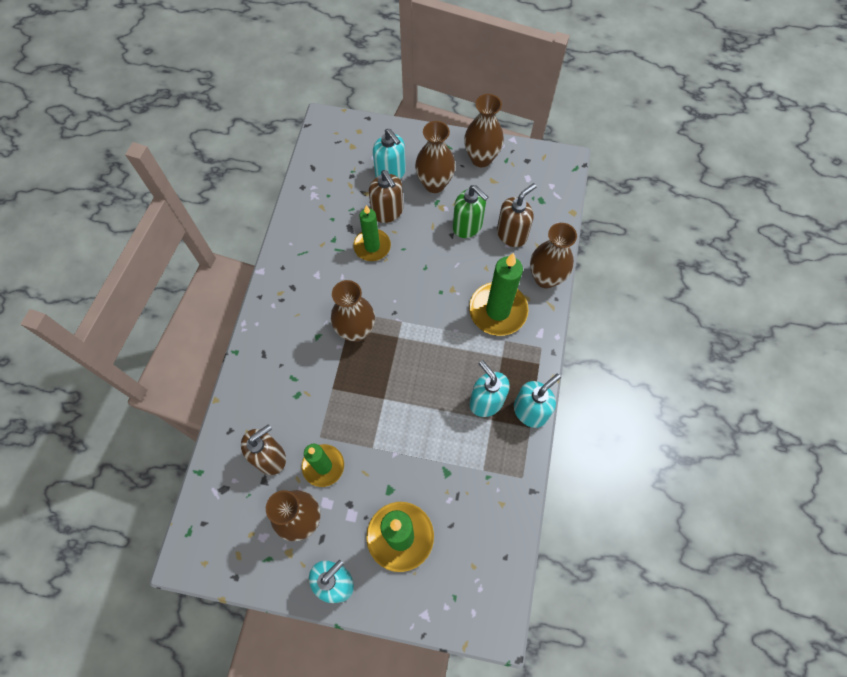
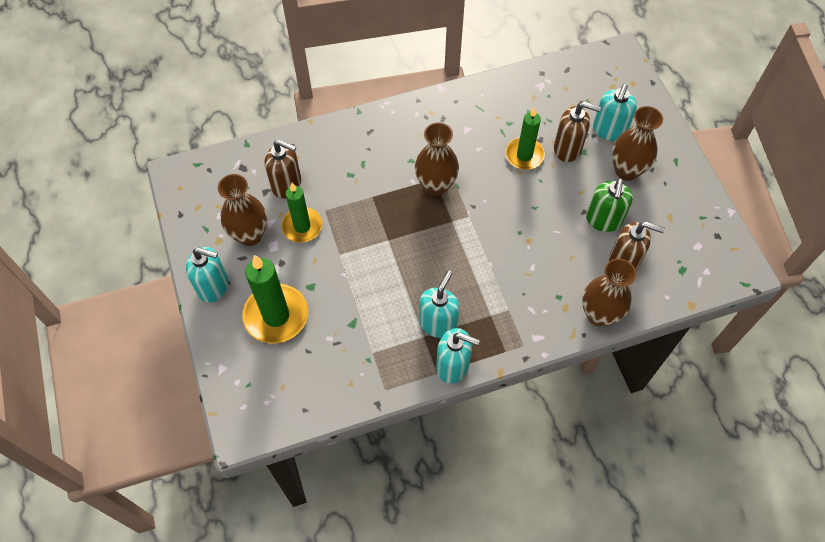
camera: 60 degrees right, 5 degrees down
brown soap dispenser [369,170,403,223] -> brown soap dispenser turned 105 degrees counterclockwise [554,102,601,162]
brown vase [464,94,504,168] -> none
green candle [469,253,528,336] -> none

